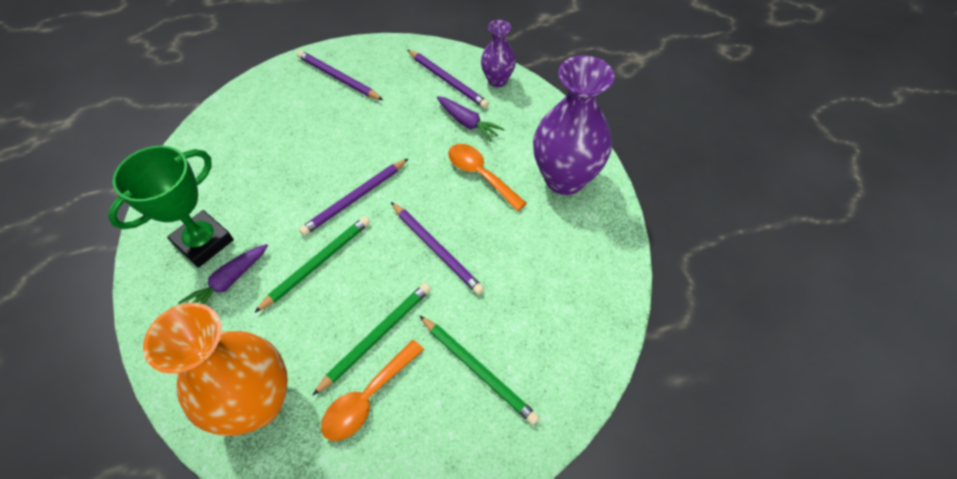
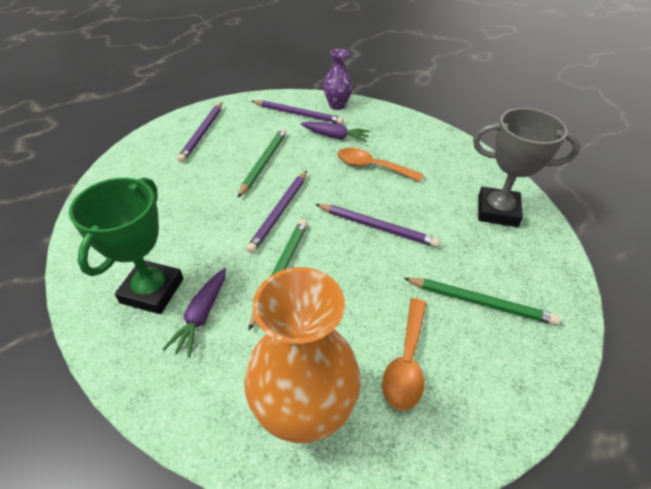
camera: 25 degrees left, 10 degrees down
purple pencil [297,50,383,100] -> purple pencil turned 90 degrees counterclockwise [177,102,222,163]
green pencil [312,283,431,396] -> green pencil moved to [238,128,286,198]
purple vase [533,55,614,195] -> none
none -> grey trophy [473,108,580,227]

